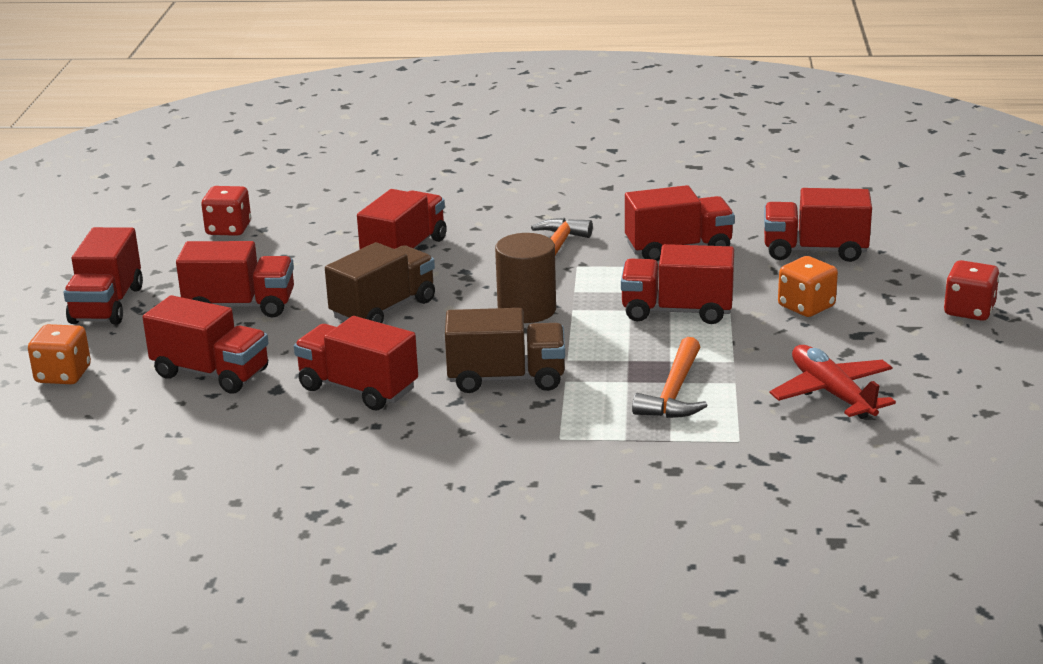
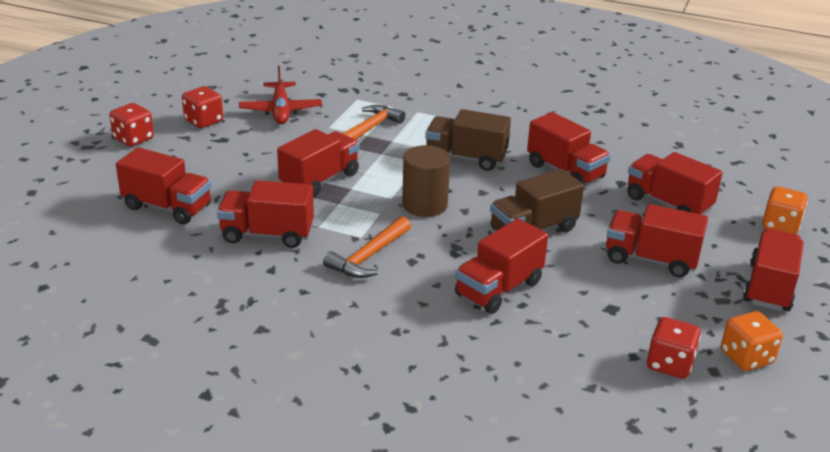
camera: 165 degrees left, 5 degrees up
red truck [621,244,734,324] -> red truck turned 75 degrees counterclockwise [277,129,359,197]
orange dice [778,256,838,317] -> orange dice moved to [721,311,783,371]
none -> red dice [182,86,223,128]

